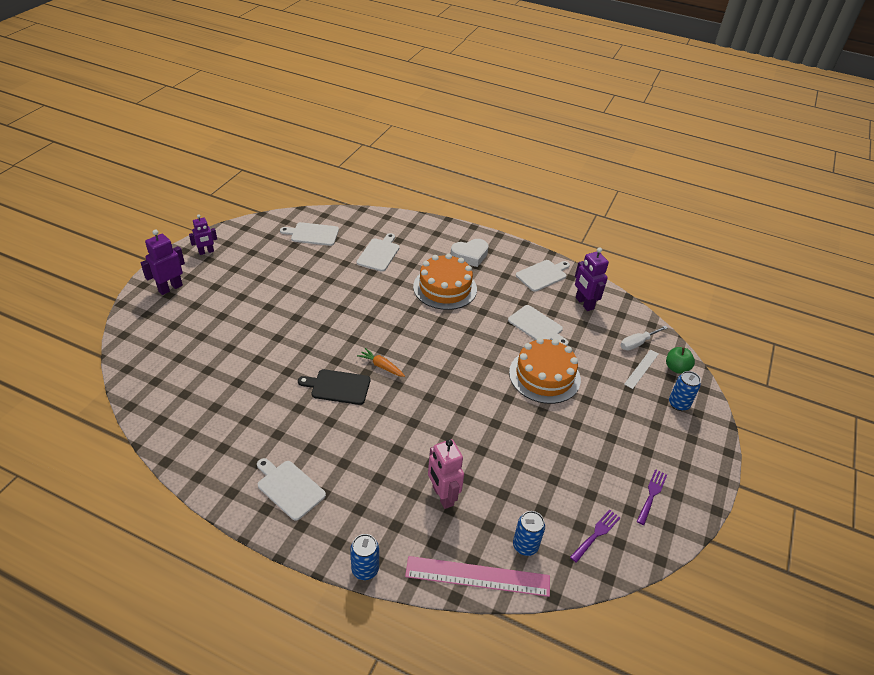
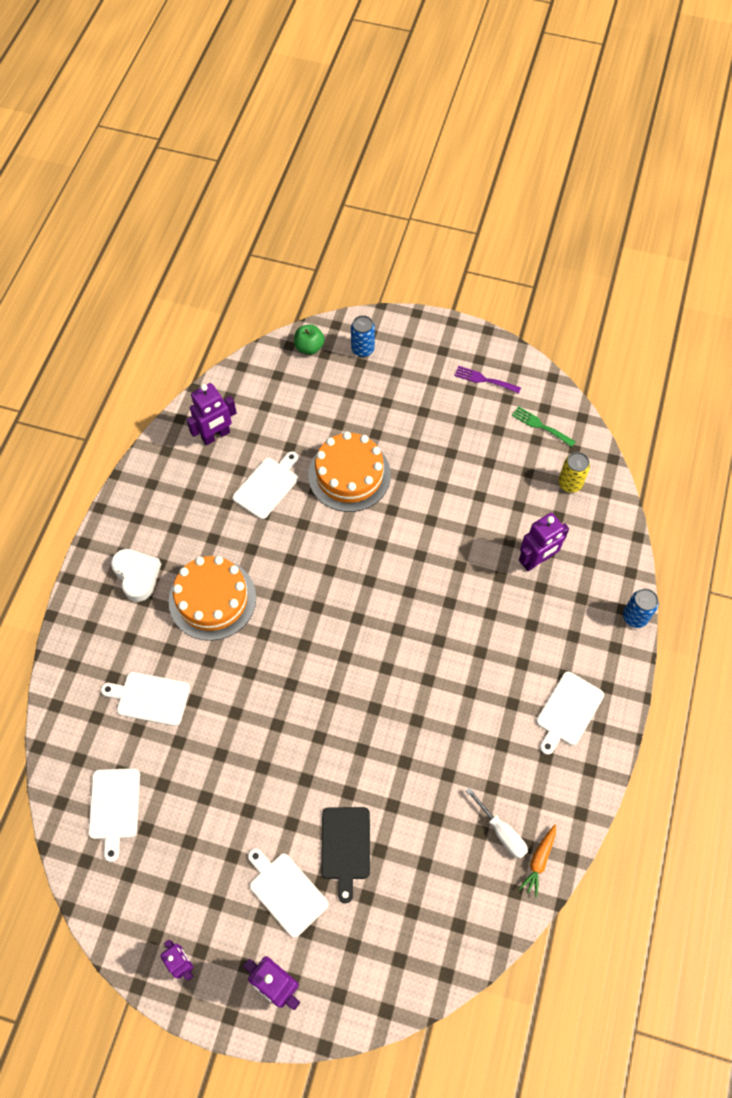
camera: 95 degrees left, 20 degrees up
black cutting board [298,369,370,405] -> black cutting board moved to [321,807,370,903]
orange carrot [357,348,405,377] -> orange carrot moved to [519,825,556,897]
pink ruler [405,556,550,597] -> none
pink robot [428,439,464,509] -> purple robot [519,513,569,571]
blue can [513,511,545,556] -> yellow can [558,452,590,493]
white cutting board [516,260,570,292] -> white cutting board moved to [248,848,328,938]
purple fork [570,509,620,563] -> green fork [512,406,576,447]
white screwdriver [620,326,668,351] -> white screwdriver moved to [466,788,528,859]
white ruler [624,349,659,389] -> none

